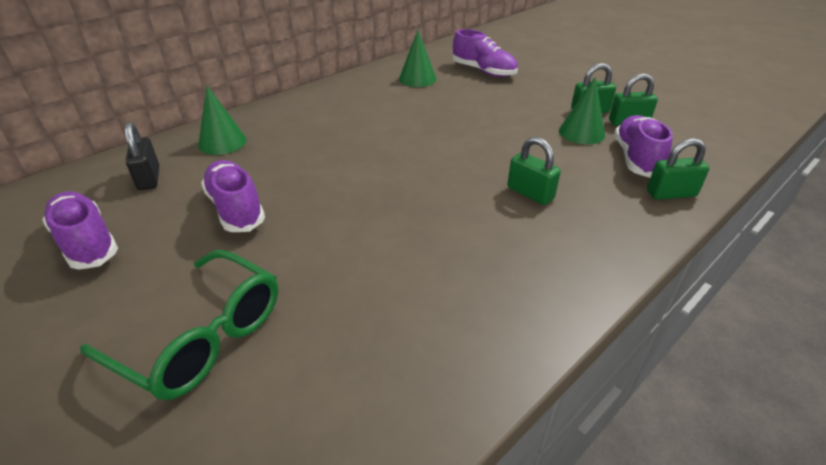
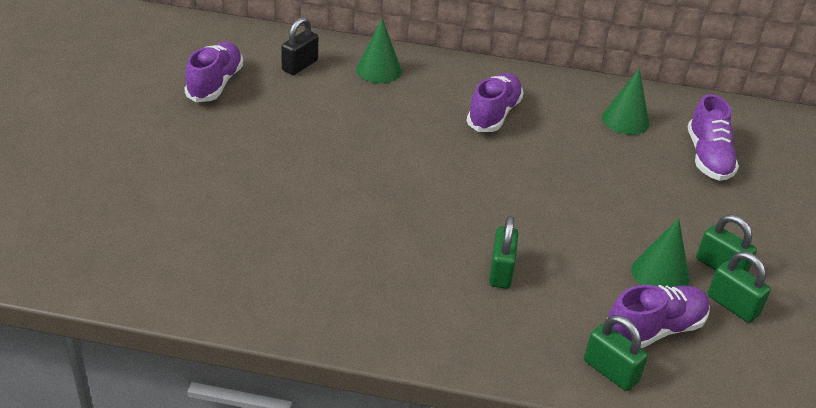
camera: 50 degrees right, 0 degrees up
green glasses [80,250,278,400] -> none
purple shoe [201,160,265,232] -> purple shoe moved to [466,73,524,132]

